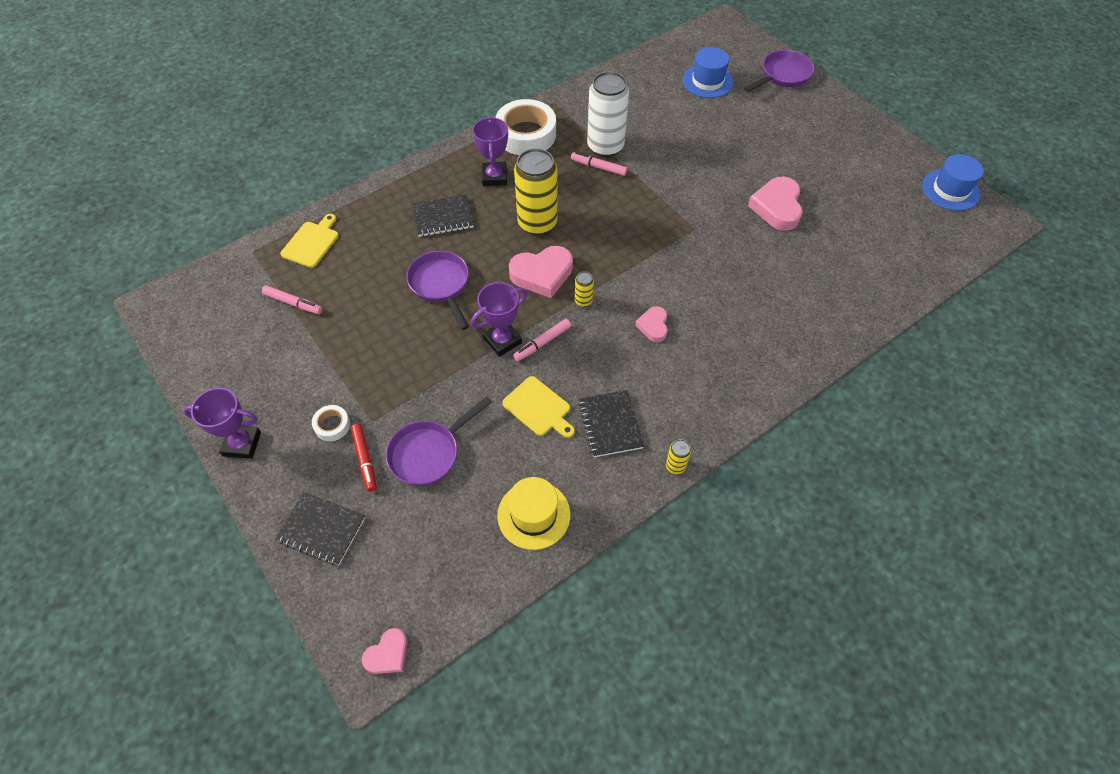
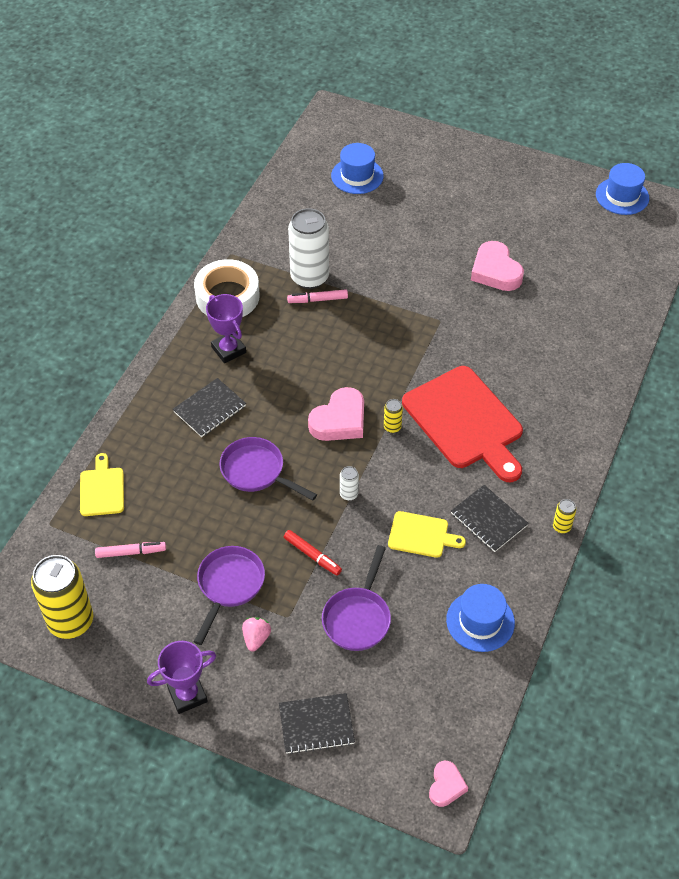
camera: 30 degrees left, 5 degrees down
white tape [312,405,350,441] -> pink strawberry [242,617,271,652]
red marker [351,424,377,491] -> red marker moved to [284,530,342,576]
purple trophy [471,282,527,357] -> white can [340,466,359,501]
yellow hat [497,477,571,550] -> blue hat [446,584,515,652]
pink marker [513,319,571,362] -> none
yellow can [514,148,558,235] -> yellow can moved to [31,555,93,639]
pink heart [635,306,668,342] -> red cutting board [402,366,523,482]
purple pan [744,50,814,92] -> purple pan moved to [194,546,265,645]

